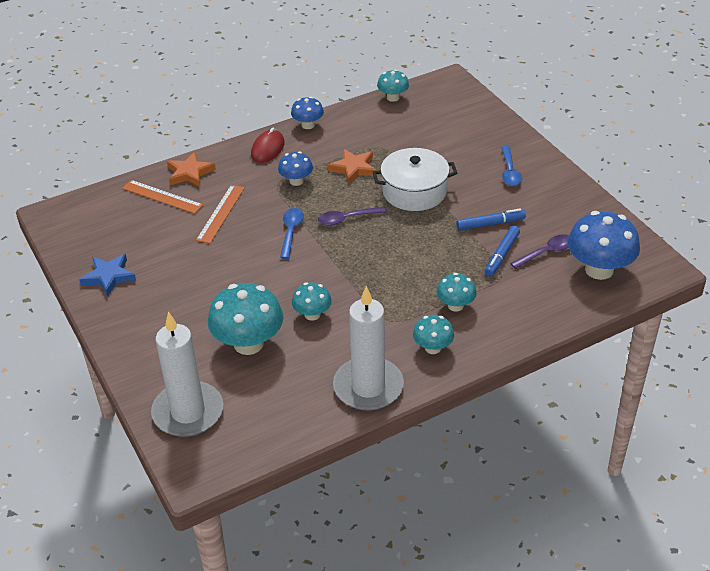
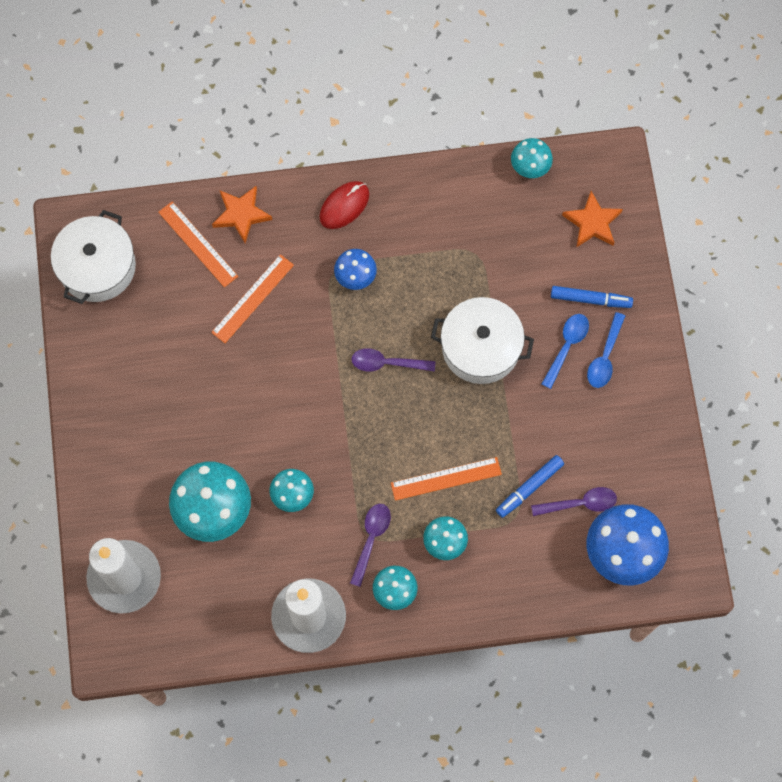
camera: 20 degrees right, 30 degrees up
blue star [79,254,136,297] -> none
blue spoon [280,208,304,259] -> blue spoon moved to [542,314,589,389]
blue mushroom [291,97,324,129] -> none
orange star [328,149,376,185] -> orange star moved to [562,191,623,248]
blue marker [456,208,526,231] -> blue marker moved to [551,286,633,308]
none -> white pot [51,210,136,304]
none -> purple spoon [350,504,391,587]
none -> orange ruler [391,457,502,501]

